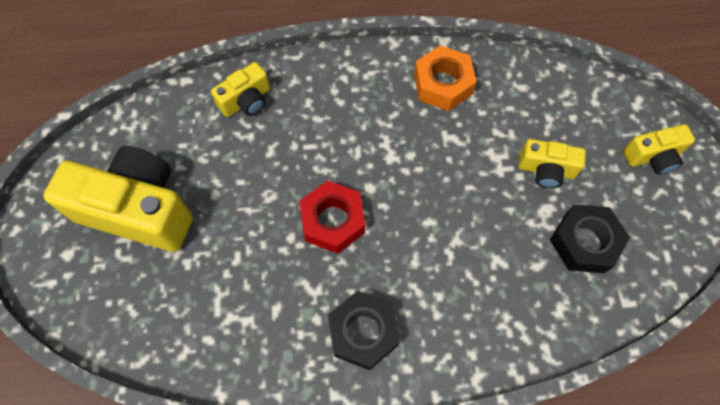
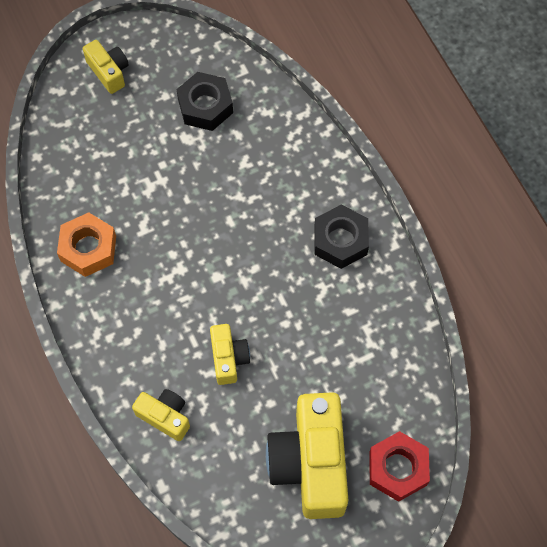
camera: 110 degrees left, 0 degrees up
red nut [300,180,365,254] -> red nut moved to [369,431,430,502]
yellow camera [518,139,586,189] -> yellow camera moved to [210,324,250,385]

